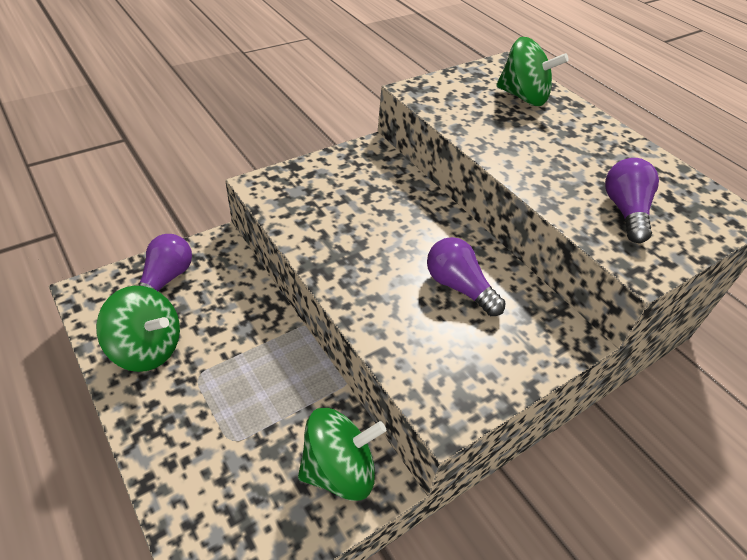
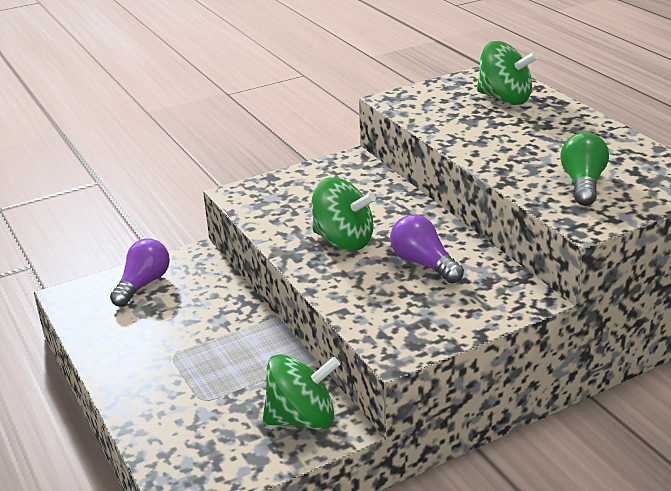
camera: 10 degrees right, 15 degrees down
green spinning top [96,286,180,372] -> green spinning top moved to [311,177,376,250]
purple light bulb [605,158,659,243] -> green light bulb [560,132,609,206]

